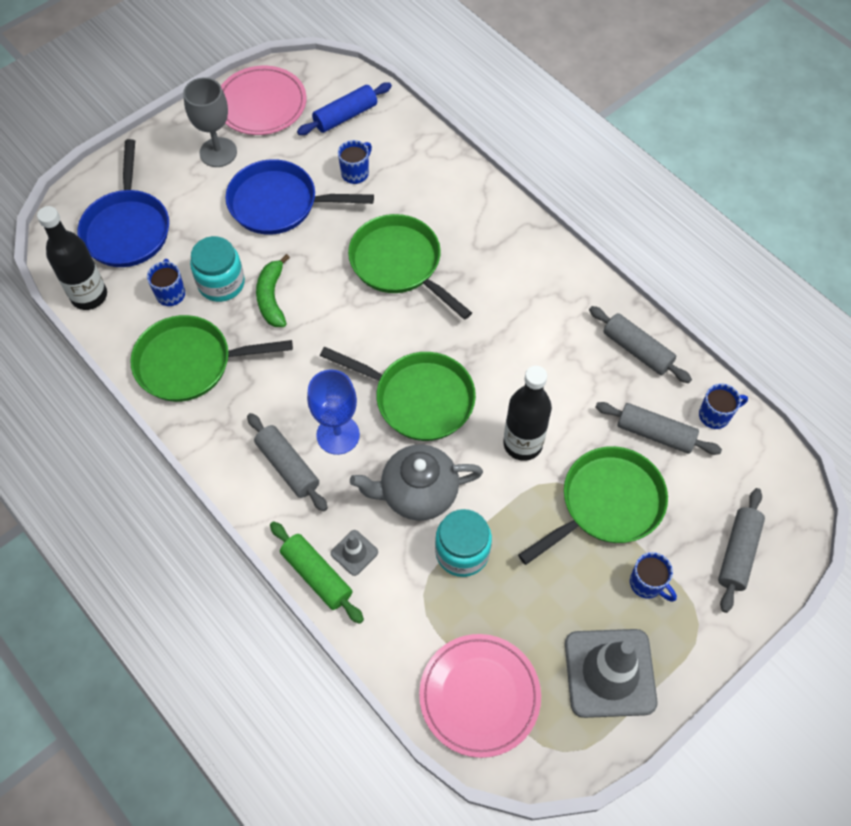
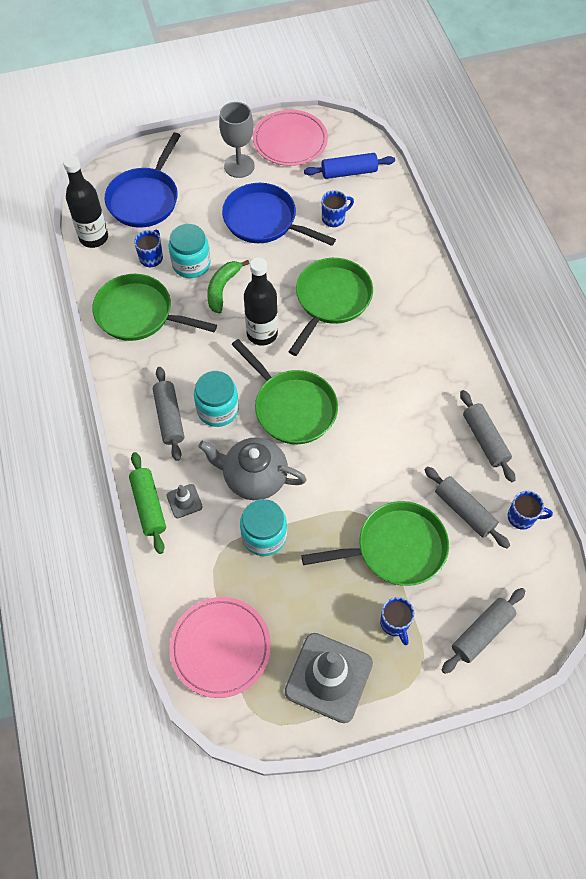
camera: 25 degrees right, 0 degrees up
blue goblet [307,369,360,455] -> turquoise jar [194,371,239,427]
green pan [348,214,472,320] -> green pan turned 45 degrees clockwise [288,258,373,356]
black bottle [503,366,552,461] -> black bottle moved to [244,257,278,346]

